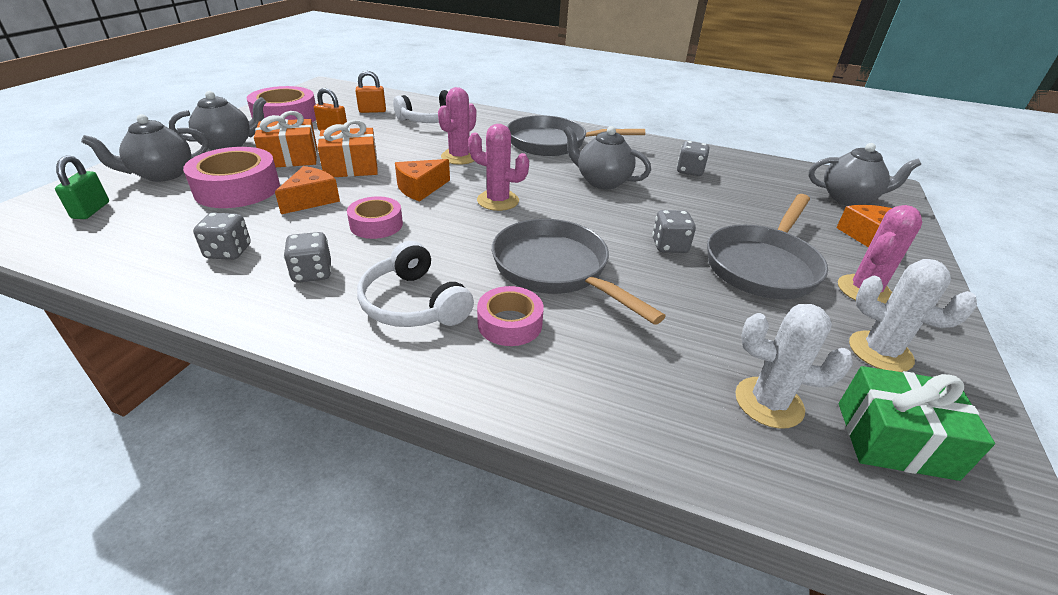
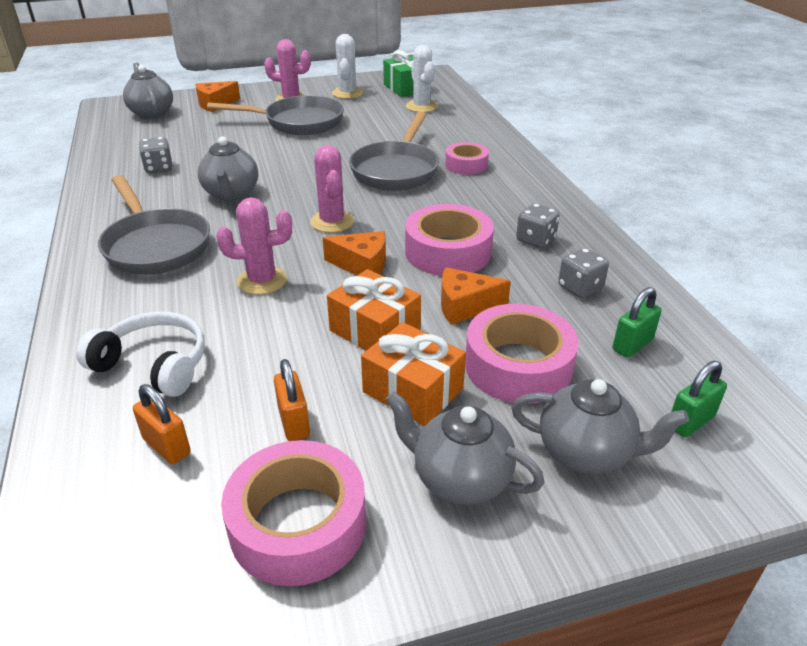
camera: 125 degrees left, 0 degrees up
pink tape [347,196,403,239] -> pink tape [405,204,494,276], size x1.66
white headphones [357,241,474,327] -> none
grey dice [652,210,696,253] -> none
none -> green padlock [613,287,662,358]

